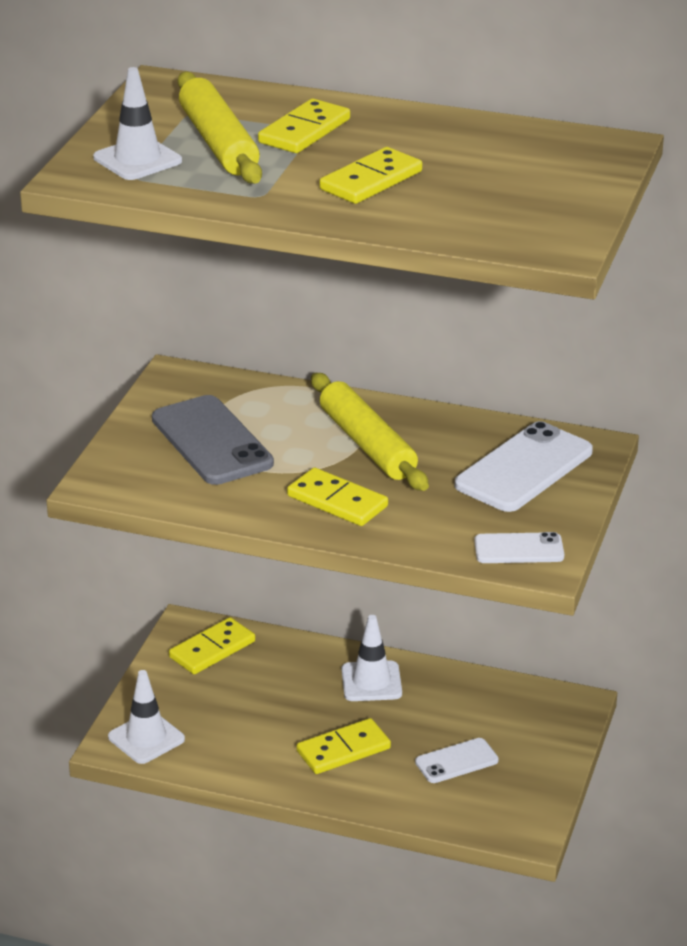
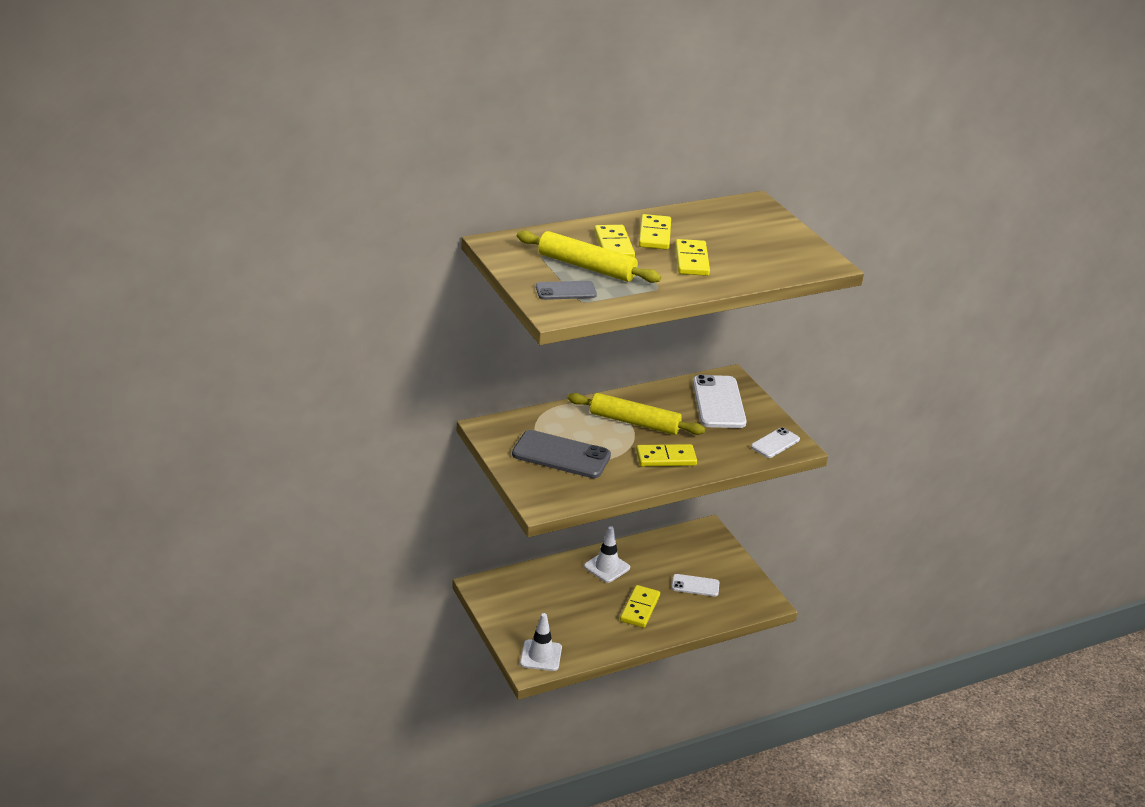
camera: 45 degrees left, 0 degrees up
white traffic cone [93,67,182,180] -> grey phone [536,281,597,300]
yellow domino [169,617,255,674] -> yellow domino moved to [639,214,671,250]
white phone [415,738,499,783] -> white phone turned 75 degrees clockwise [672,574,719,596]

